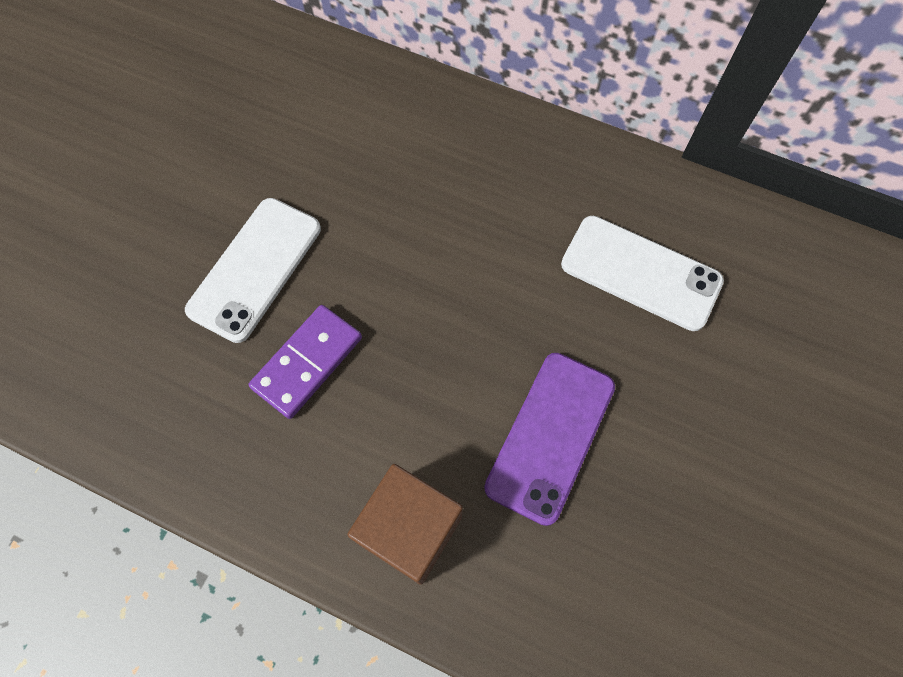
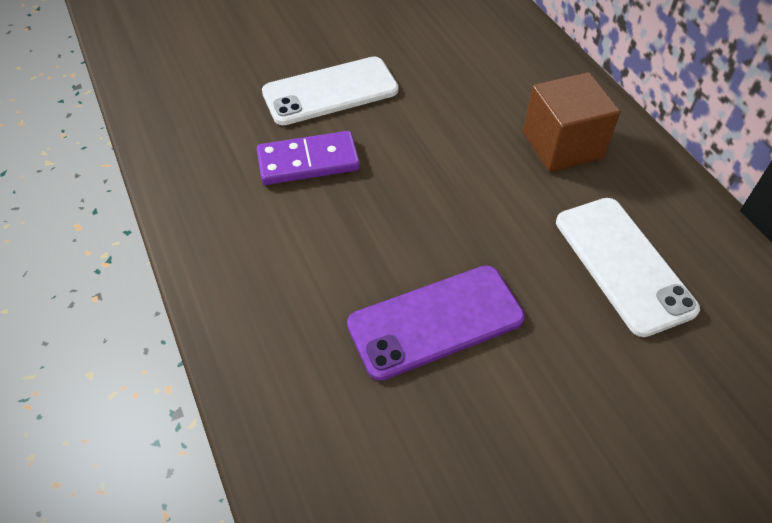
camera: 40 degrees right, 15 degrees down
brown cube [347,464,463,585] -> brown cube moved to [523,72,620,172]

